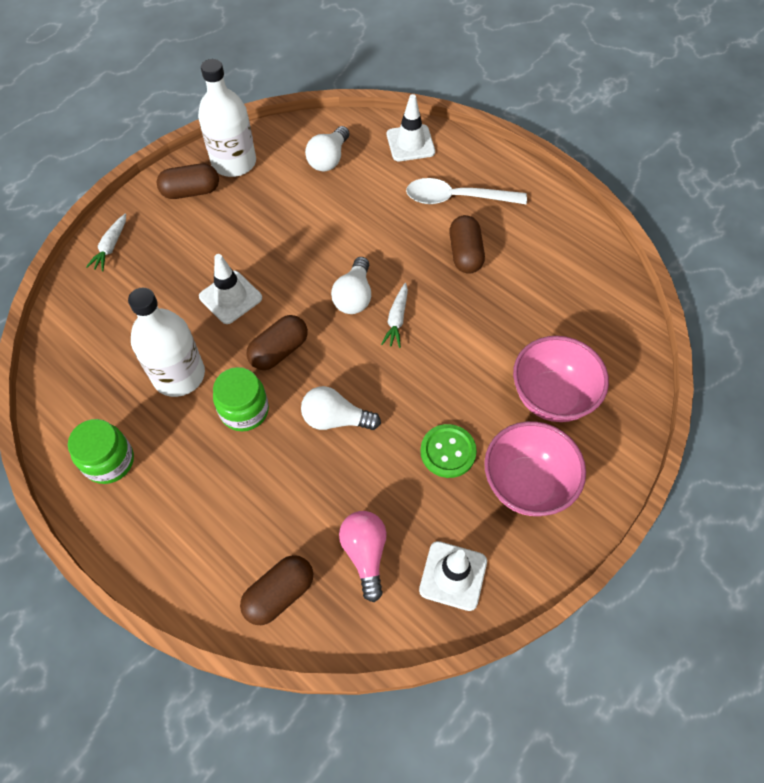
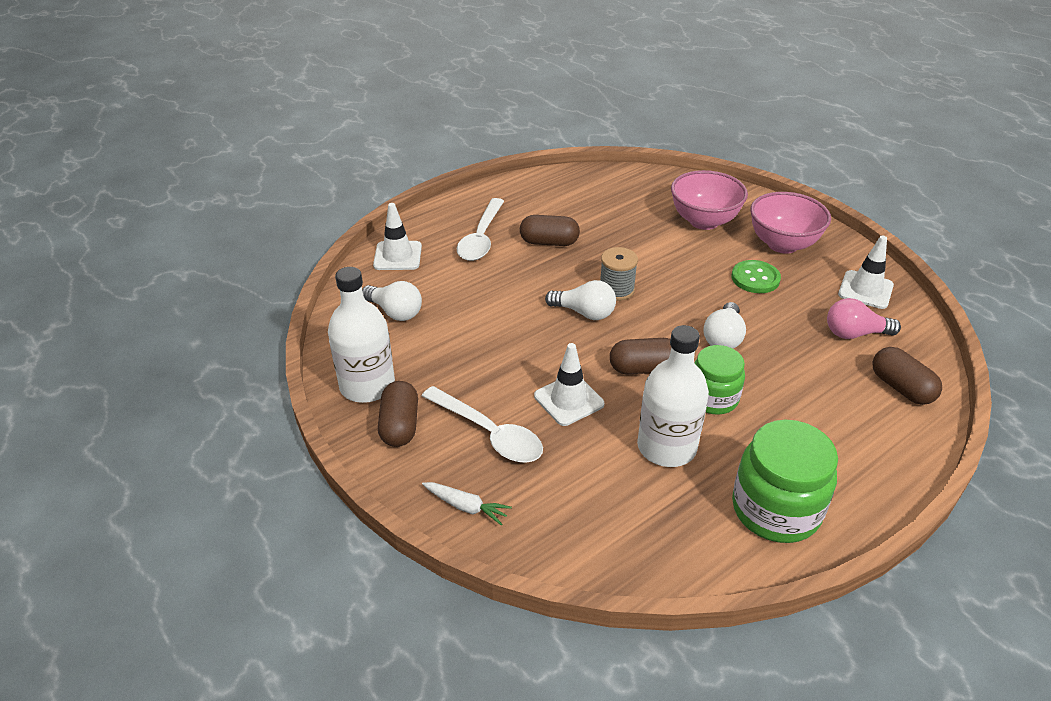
camera: 80 degrees left, 20 degrees down
green jar [68,419,134,484] -> green jar [732,420,838,543], size x1.53
brown capsule [246,315,308,370] -> brown capsule turned 60 degrees counterclockwise [610,338,671,374]
white carrot [381,283,408,348] -> grey spool [600,247,638,301]
none -> white spoon [422,386,543,463]

